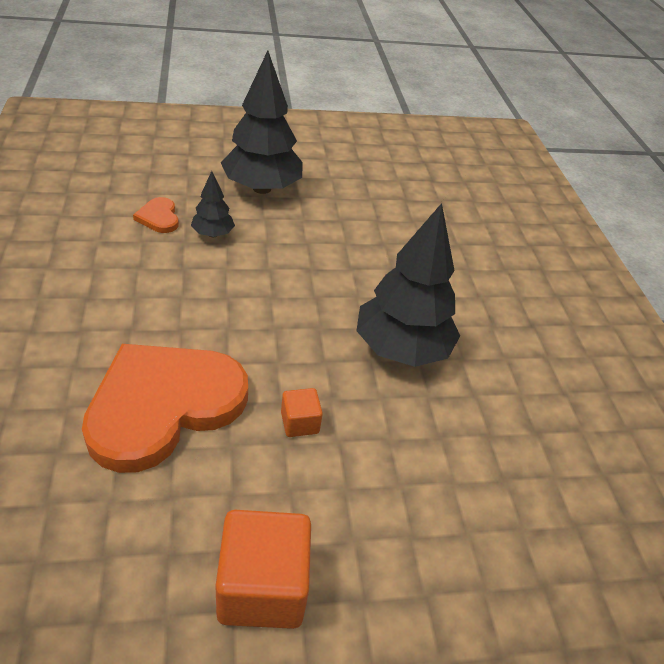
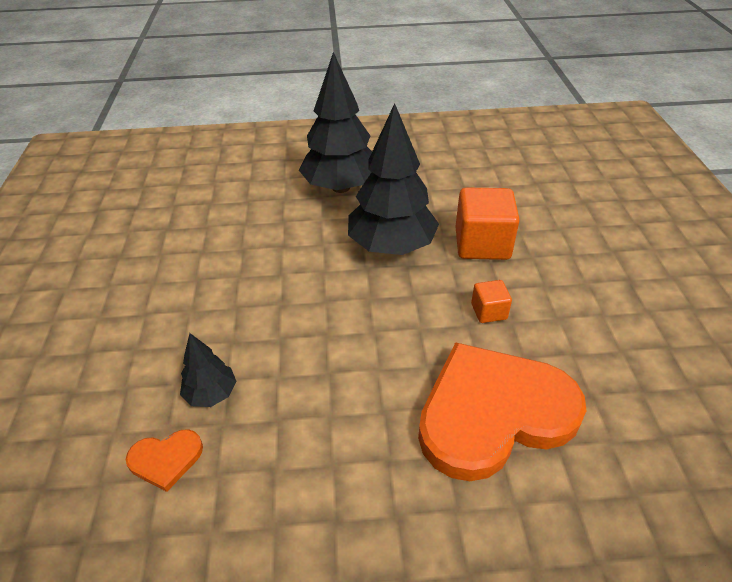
camera: 80 degrees left, 0 degrees up
orange heart [82,344,248,473] -> orange heart turned 105 degrees clockwise [418,342,586,481]
orange cube [215,510,311,629] -> orange cube moved to [455,187,520,260]
black tree [221,51,303,194] -> black tree moved to [299,52,372,193]

